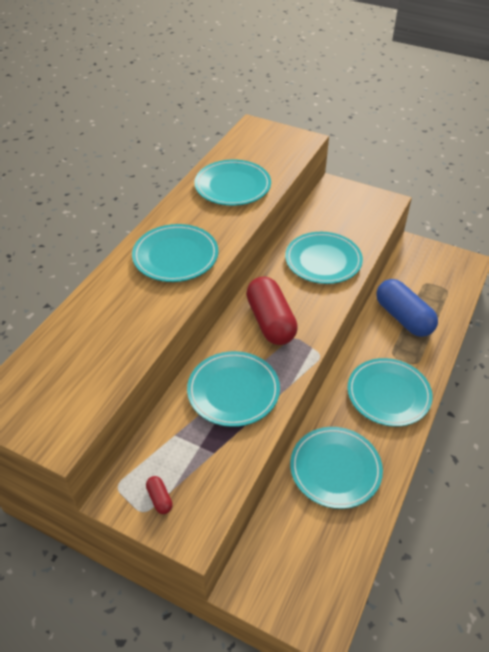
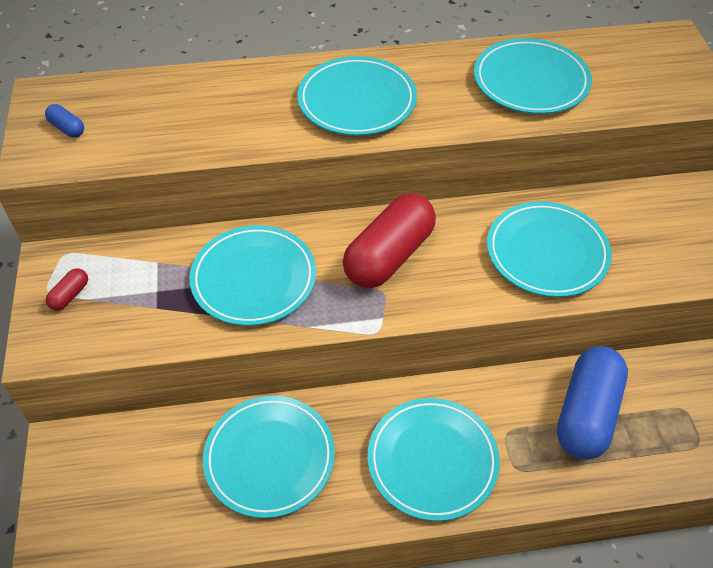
camera: 55 degrees right, 5 degrees up
none -> blue capsule [45,104,84,137]

